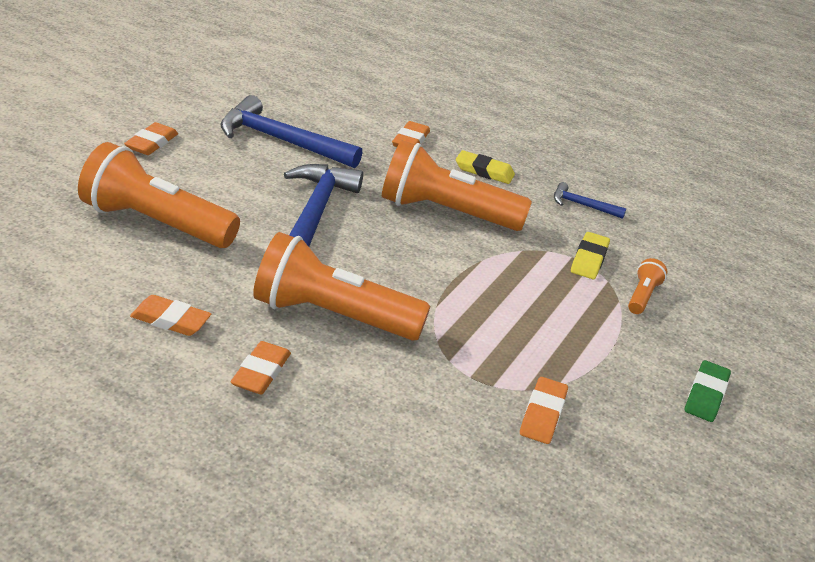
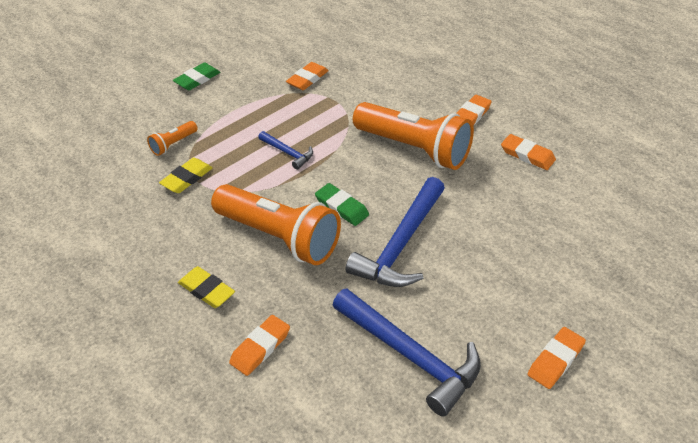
camera: 155 degrees left, 10 degrees up
orange flashlight [78,142,240,248] -> none
blue hammer [554,182,626,219] -> blue hammer moved to [258,131,313,170]
none -> green eraser [315,183,369,226]

